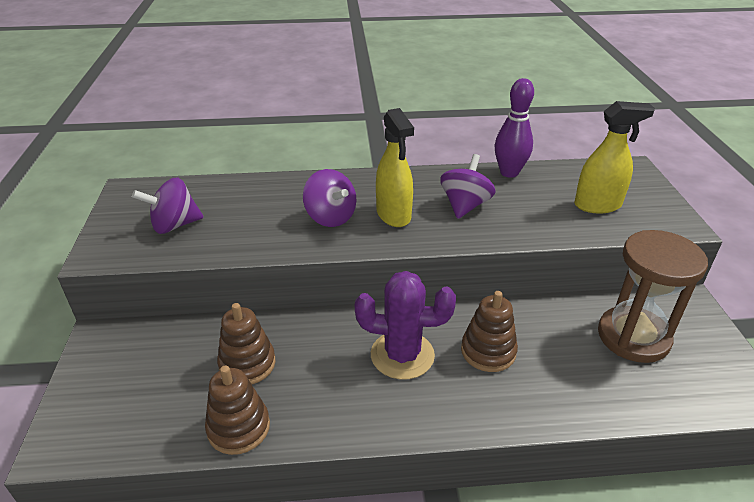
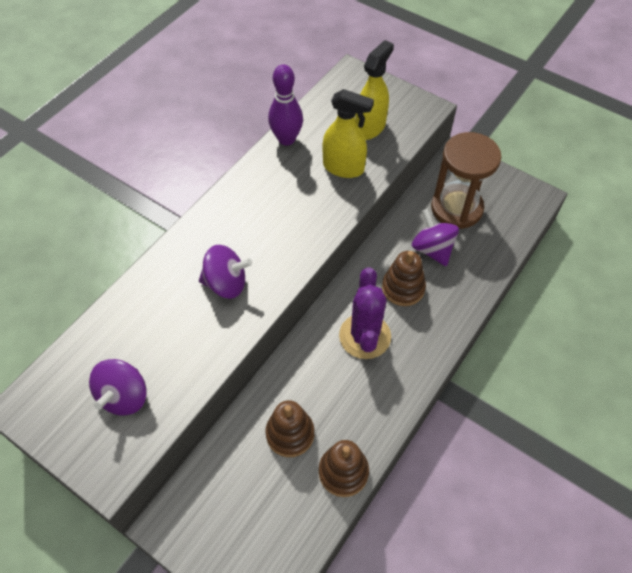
camera: 50 degrees left, 20 degrees up
purple cactus [355,271,456,380] -> purple cactus turned 45 degrees counterclockwise [339,267,391,359]
yellow spray bottle [376,108,414,227] -> yellow spray bottle moved to [322,89,374,178]
purple spinning top [440,154,496,219] -> purple spinning top moved to [412,209,459,266]

